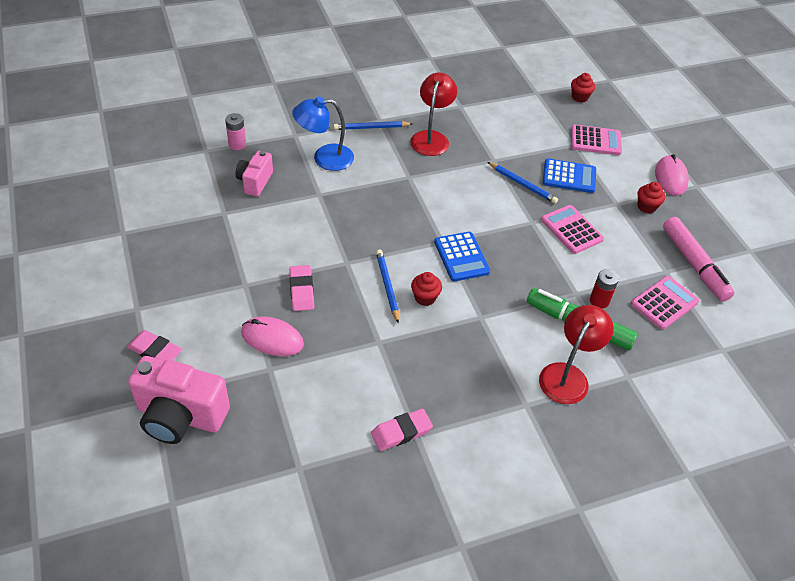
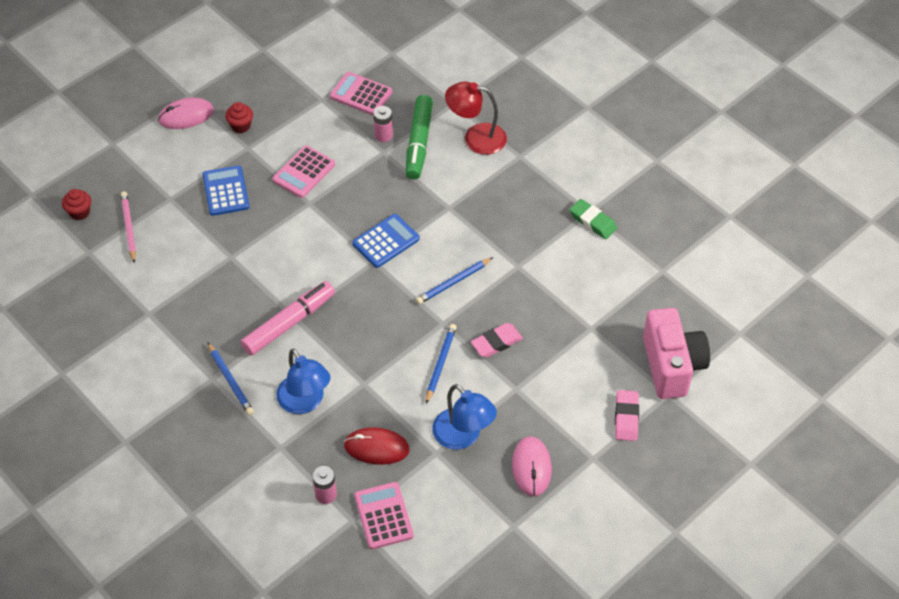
camera: 110 degrees left, 5 degrees up
pink camera [235,151,273,197] -> red mouse [344,427,410,465]
pink mouse [241,317,304,356] -> pink mouse moved to [512,436,552,496]
pink eraser [371,409,433,451] -> green eraser [570,199,617,239]
red lamp [410,72,457,156] -> none
red cupcake [411,272,442,306] -> none
blue pencil [487,162,558,204] -> blue pencil moved to [426,324,457,404]
pink calculator [571,124,622,155] -> pink calculator moved to [354,482,414,549]
red battery [590,269,619,309] -> pink battery [373,106,393,142]
pink marker [663,217,734,302] -> pink marker moved to [241,281,335,356]
none -> pink pencil [121,191,136,263]
none -> blue lamp [432,384,497,450]

